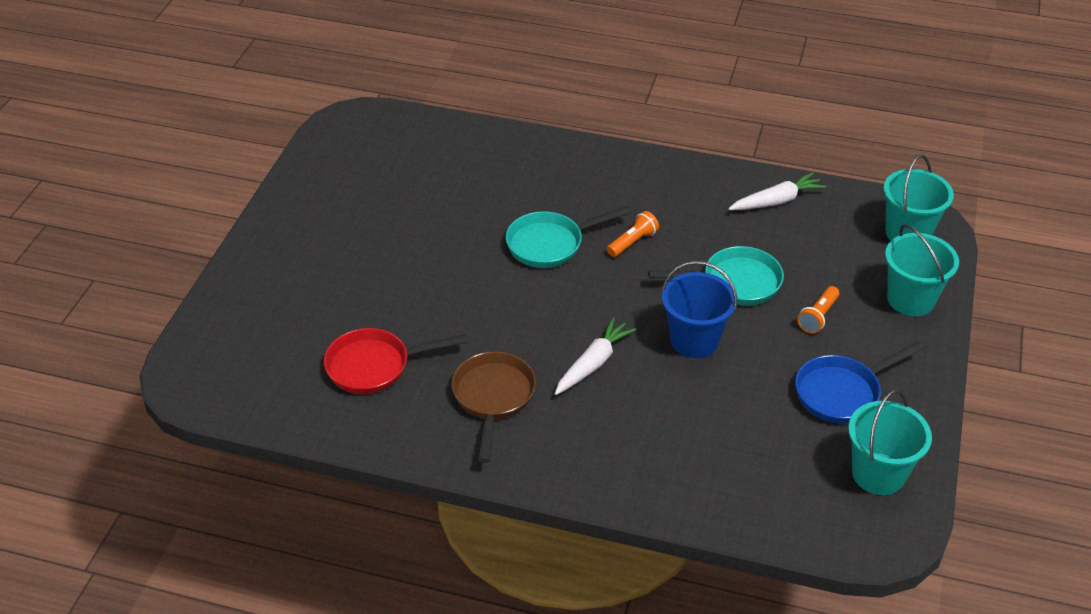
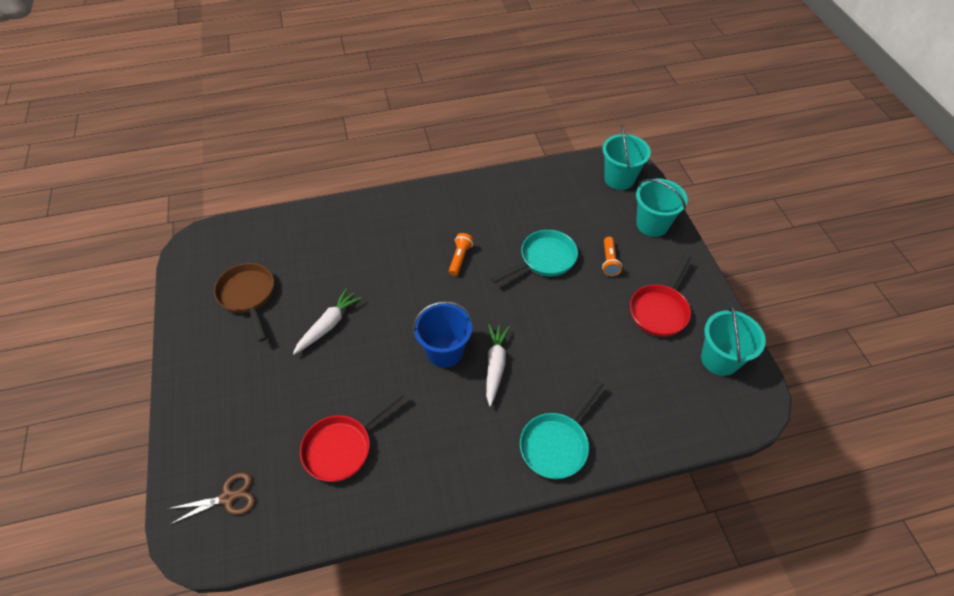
camera: 30 degrees left, 10 degrees up
brown pan [451,351,536,463] -> brown pan moved to [214,263,274,342]
turquoise pan [506,206,631,268] -> turquoise pan moved to [520,380,604,479]
blue bucket [662,261,738,358] -> blue bucket moved to [413,301,473,368]
white carrot [728,172,827,210] -> white carrot moved to [293,288,361,355]
blue pan [795,342,924,424] -> red pan [630,255,691,337]
none -> brown scissors [168,472,255,525]

